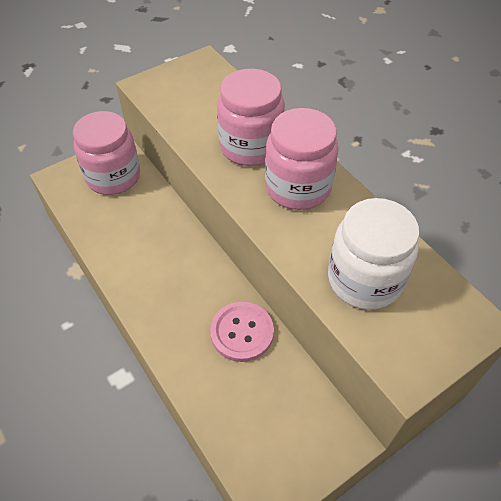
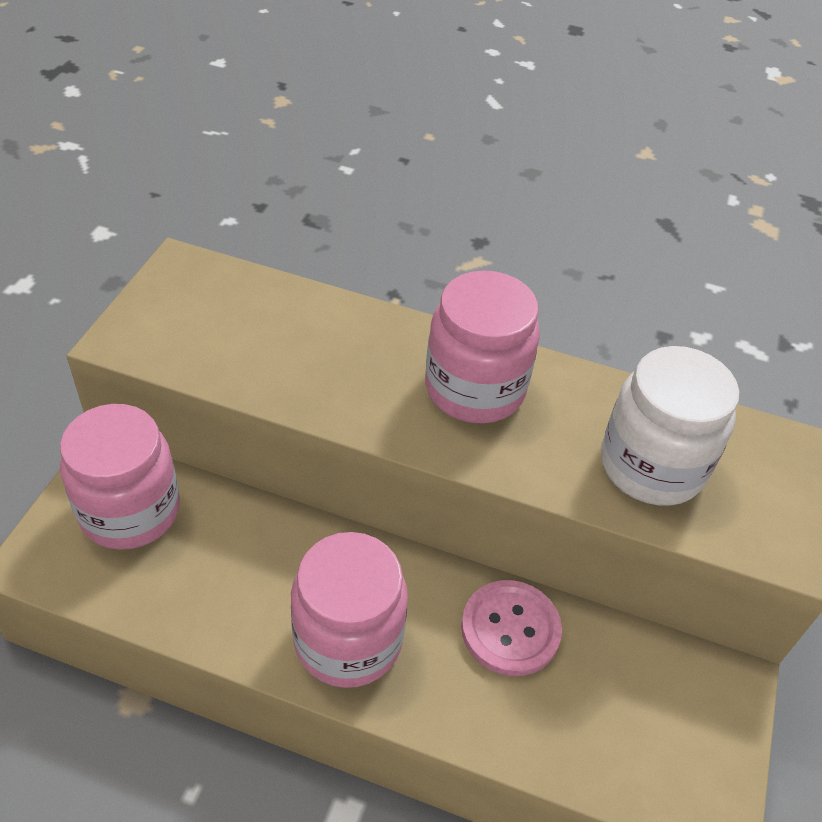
camera: 40 degrees left, 5 degrees down
pink jar [217,69,285,166] -> pink jar moved to [291,532,408,688]

